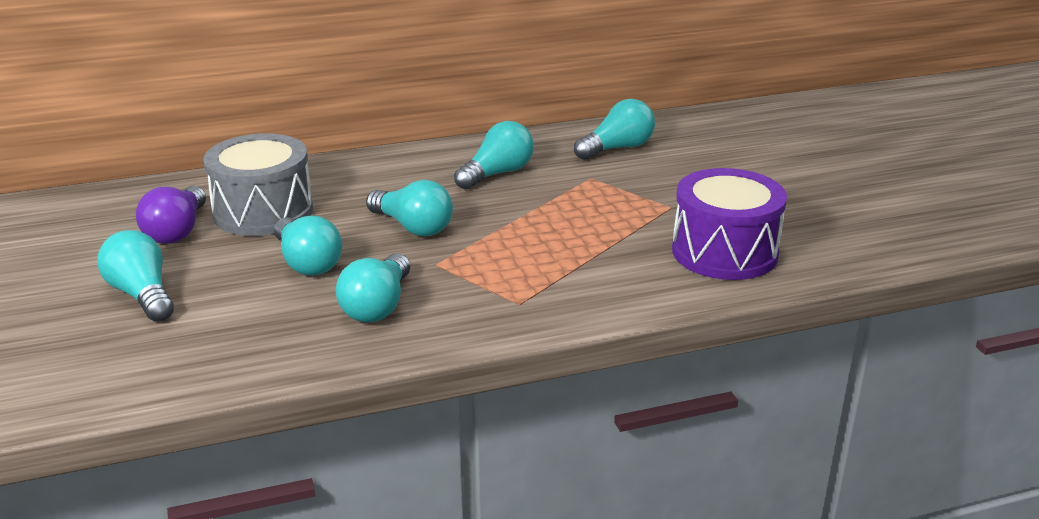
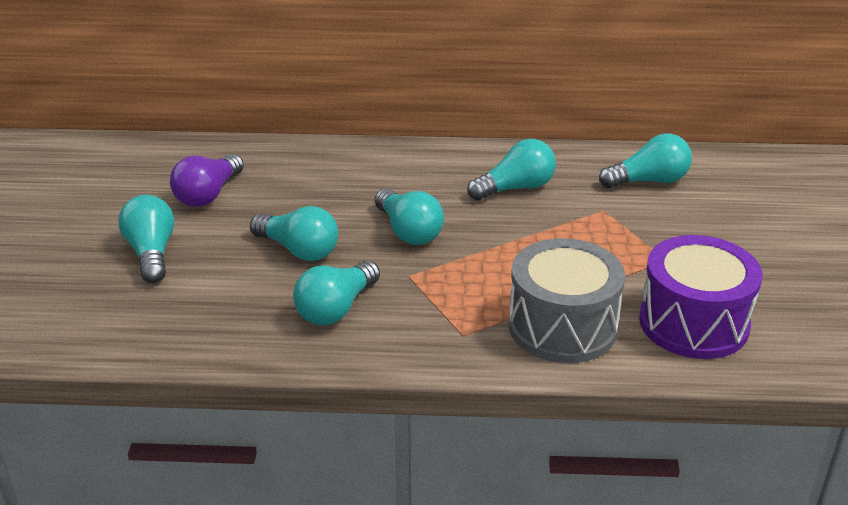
camera: 20 degrees right, 5 degrees up
grey drum [203,133,313,236] -> grey drum moved to [508,238,625,363]
turquoise light bulb [274,216,342,276] -> turquoise light bulb turned 45 degrees counterclockwise [250,206,338,261]

